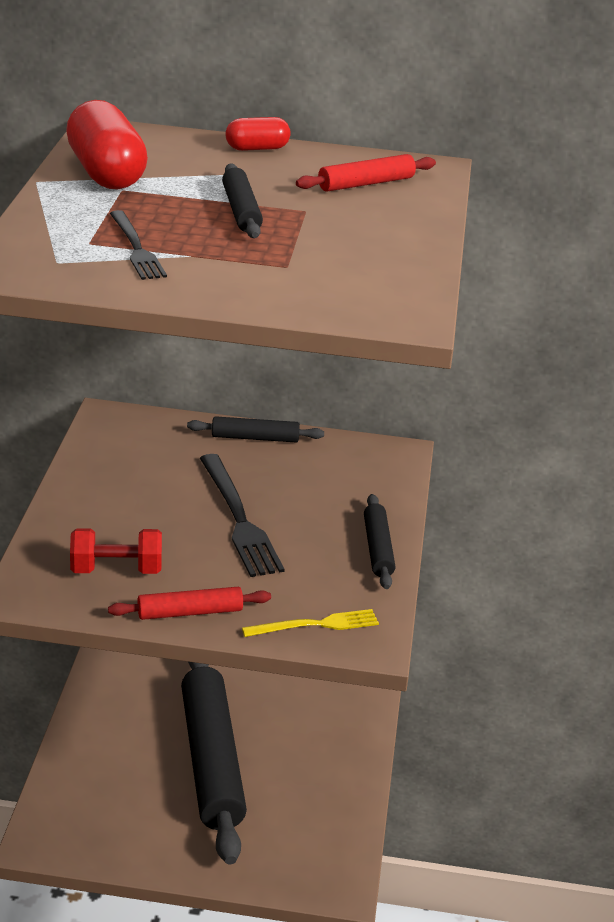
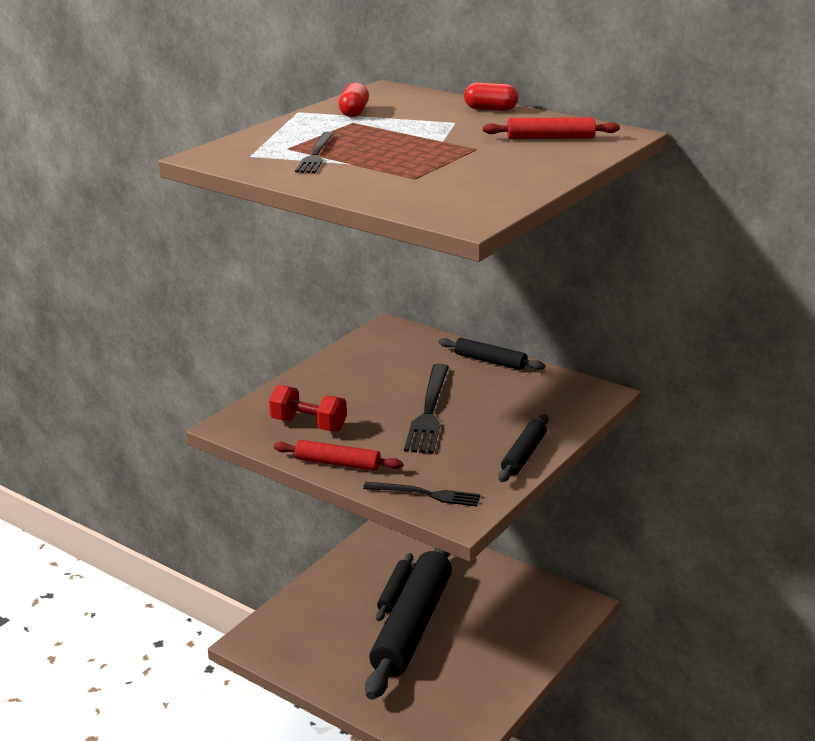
camera: 30 degrees right, 5 degrees down
red capsule [66,100,148,189] -> red capsule [339,82,369,117], size x0.53
black rolling pin [222,163,263,238] -> black rolling pin moved to [376,553,413,621]
yellow fork [242,609,379,637] -> black fork [363,482,481,506]

